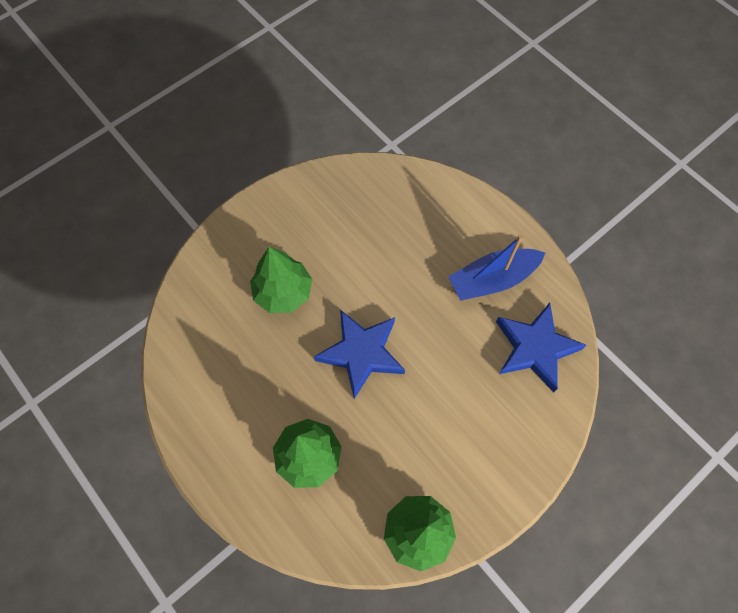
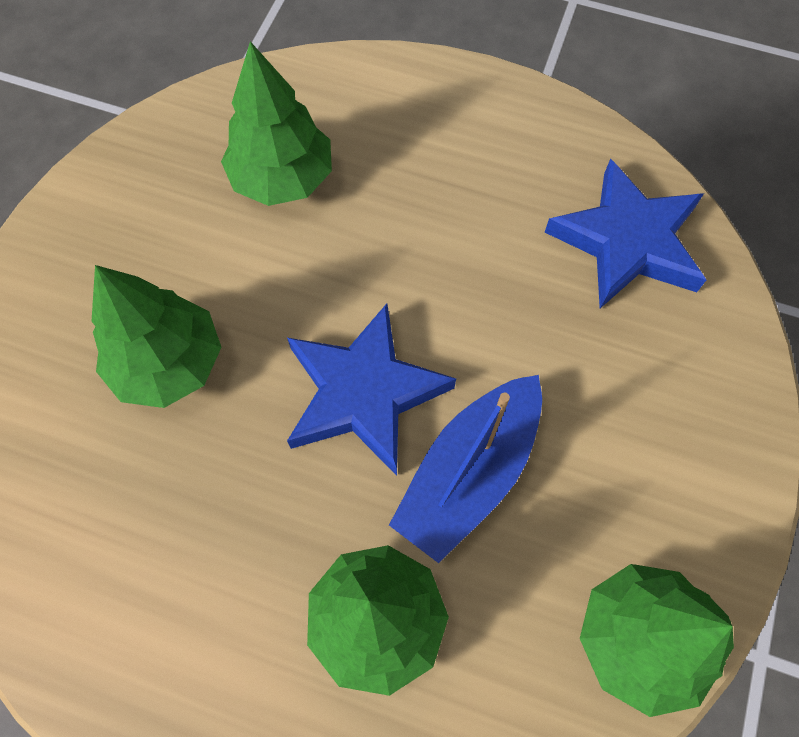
camera: 30 degrees left, 0 degrees up
blue boat [448,235,545,301] -> blue boat moved to [389,375,542,563]
none -> green tree [221,41,332,206]

